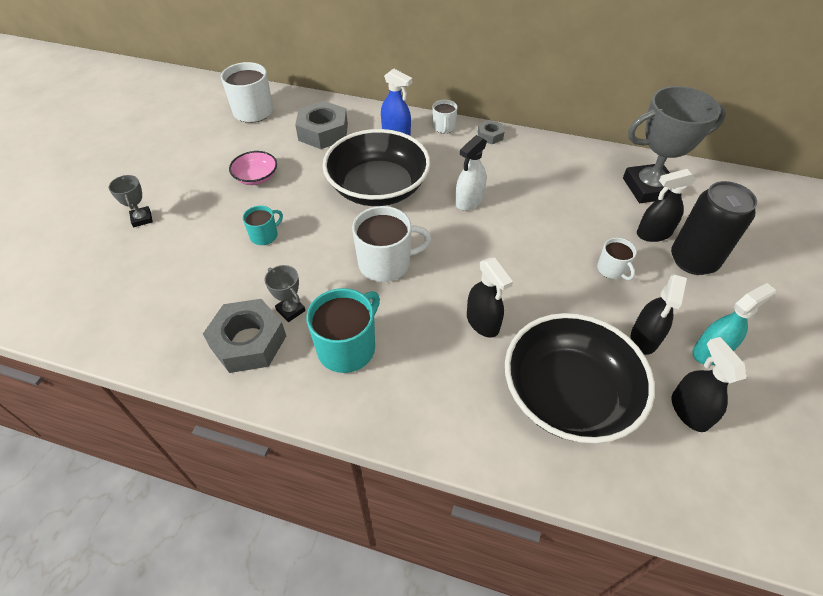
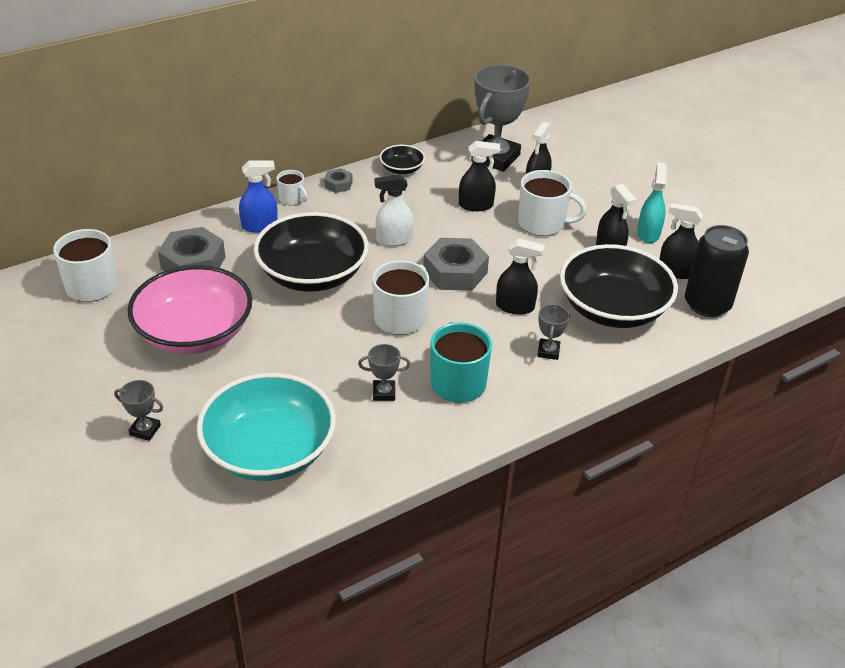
camera: 50 degrees left, 10 degrees down
grey nut [203,299,286,373] -> grey nut moved to [423,238,489,291]
pink bowl [229,151,277,185] -> pink bowl [127,265,252,354], size x2.17
turquoise mug [243,206,283,245] -> none
white spray bottle [455,135,487,210] -> white spray bottle turned 90 degrees clockwise [374,174,414,246]
white mug [597,238,637,280] -> white mug [518,170,587,236], size x1.81
black can [671,181,757,275] -> black can moved to [685,225,749,317]
none -> turquoise bowl [197,373,336,481]
none -> black bowl [380,145,425,174]
none -> black spray bottle [459,141,500,211]
none -> grey trophy [537,304,570,360]

